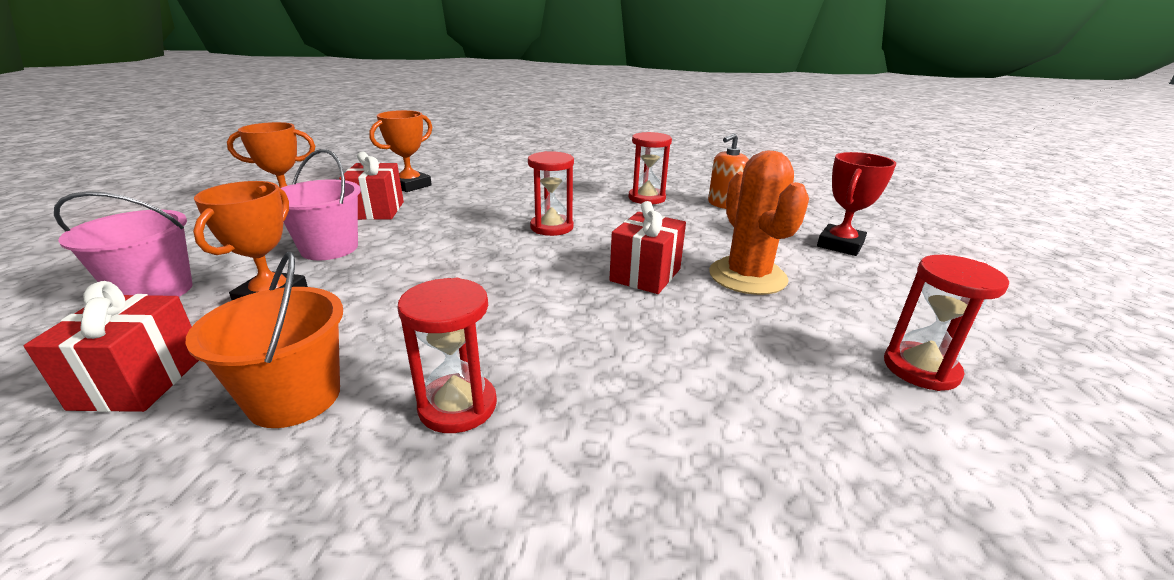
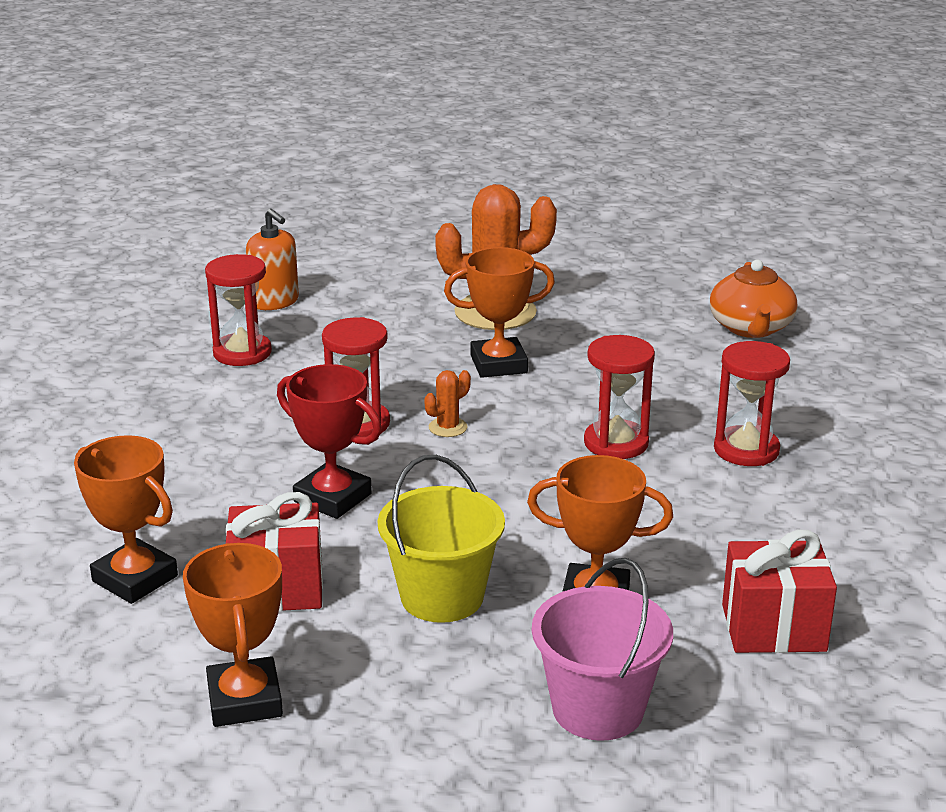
camera: 90 degrees left, 0 degrees up
orange bucket [185,252,343,428] -> none
pink bucket [281,149,361,260] -> yellow bucket [378,455,505,623]
red gift [609,201,686,294] -> orange trophy [444,247,555,378]
red trophy [817,152,896,256] -> red trophy moved to [277,364,382,519]
red hourglass [884,255,1009,391] -> red hourglass moved to [584,335,655,459]
none -> orange cactus [424,370,471,437]
none -> orange teapot [710,259,797,338]

